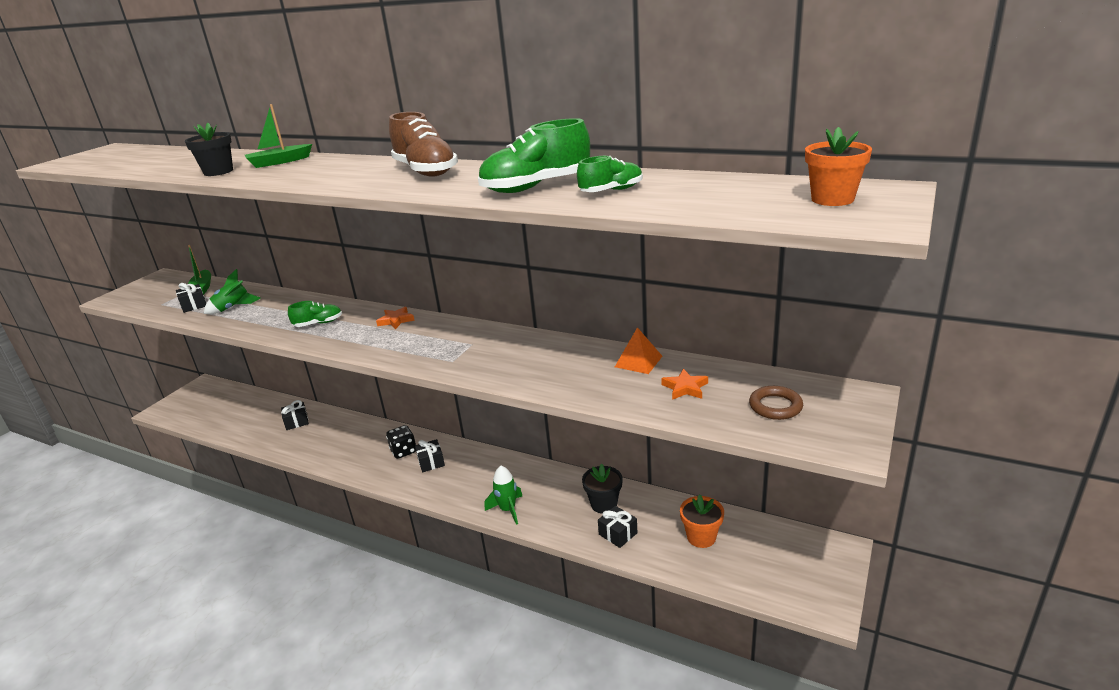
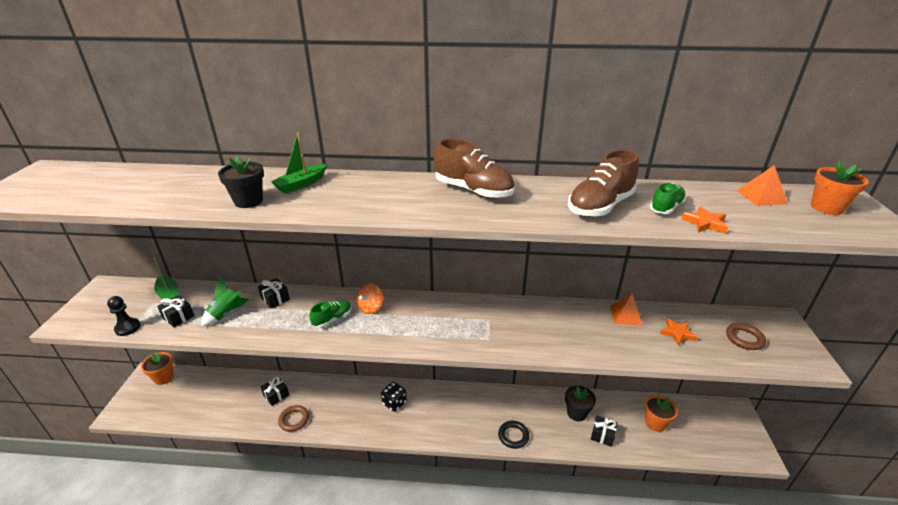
camera: 25 degrees left, 5 degrees up
orange star [376,307,415,329] -> orange star moved to [681,206,728,234]
black gift [415,439,445,472] -> black gift moved to [258,278,290,308]
green shoe [478,118,590,193] -> brown shoe [568,149,639,217]
green rocket [485,466,522,525] -> black ring [498,421,529,449]
none -> black pawn [107,296,141,336]
none -> orange flower pot [141,352,174,385]
none -> brown ring [278,405,309,432]
none -> orange spinning top [357,283,383,314]
none -> orange pyramid [737,165,788,206]

